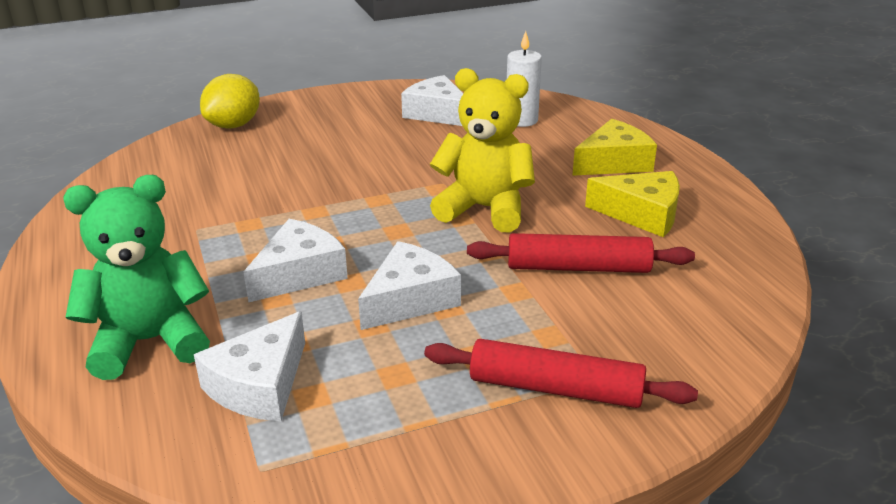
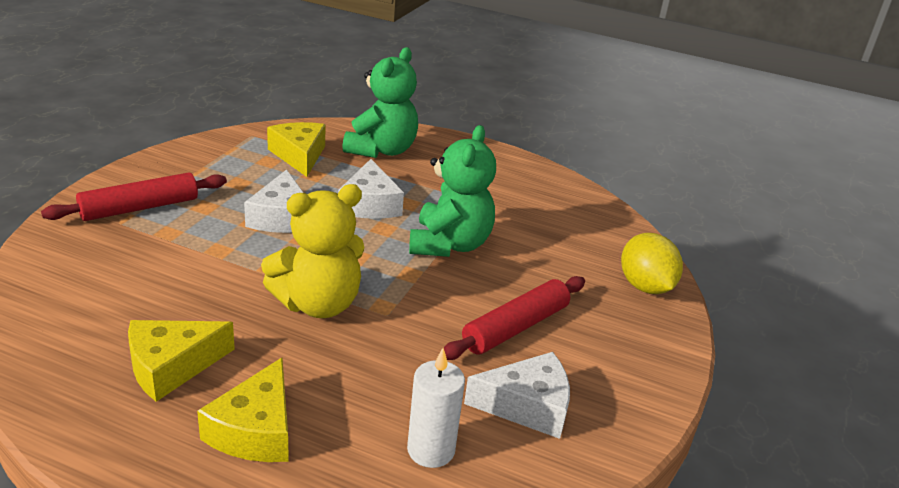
camera: 130 degrees right, 0 degrees up
white cheese [194,311,305,421] -> yellow cheese [267,122,325,177]
red rolling pin [467,233,695,273] -> red rolling pin moved to [444,276,585,360]
none -> green teddy bear [409,125,496,257]

